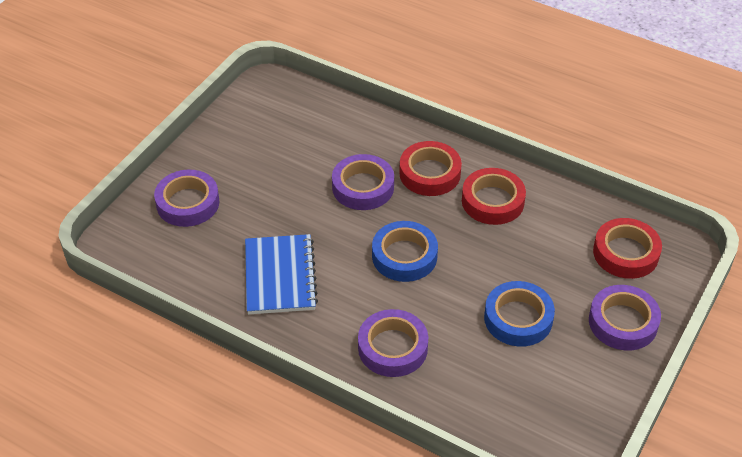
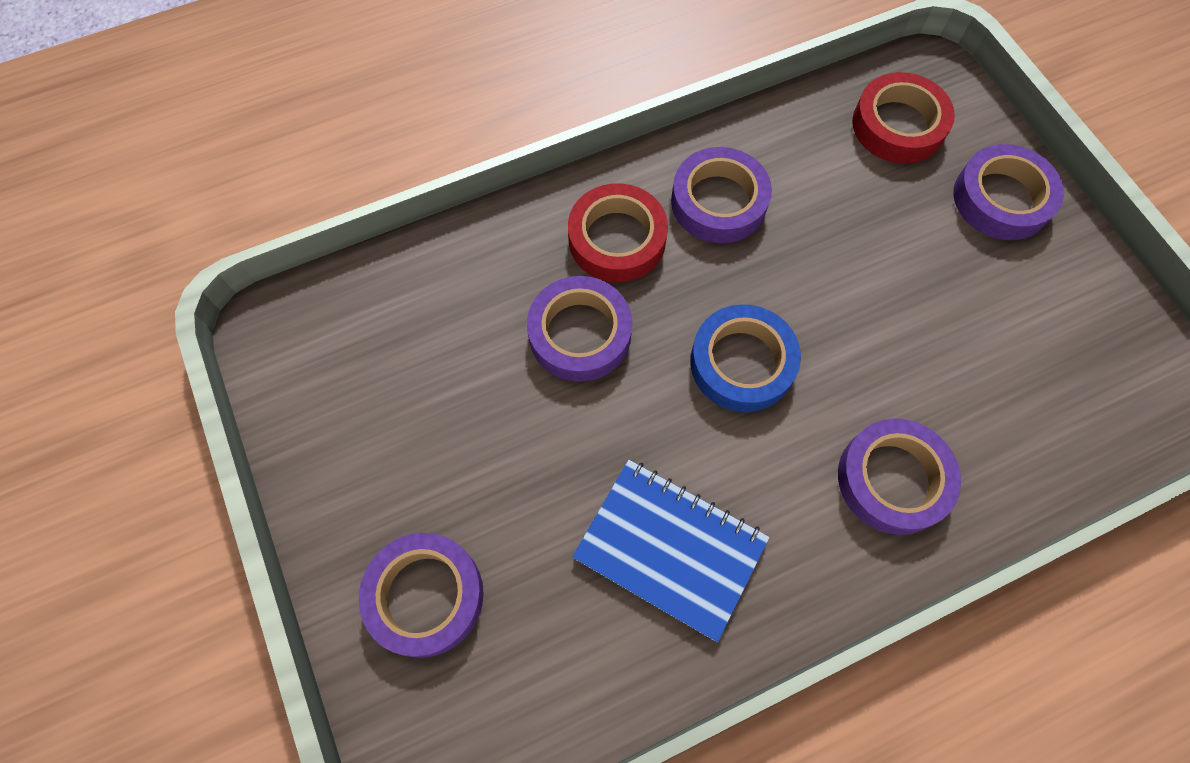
camera: 55 degrees left, 20 degrees up
red tape [462,168,526,225] -> purple tape [671,147,772,243]
blue tape [484,281,555,347] -> none

